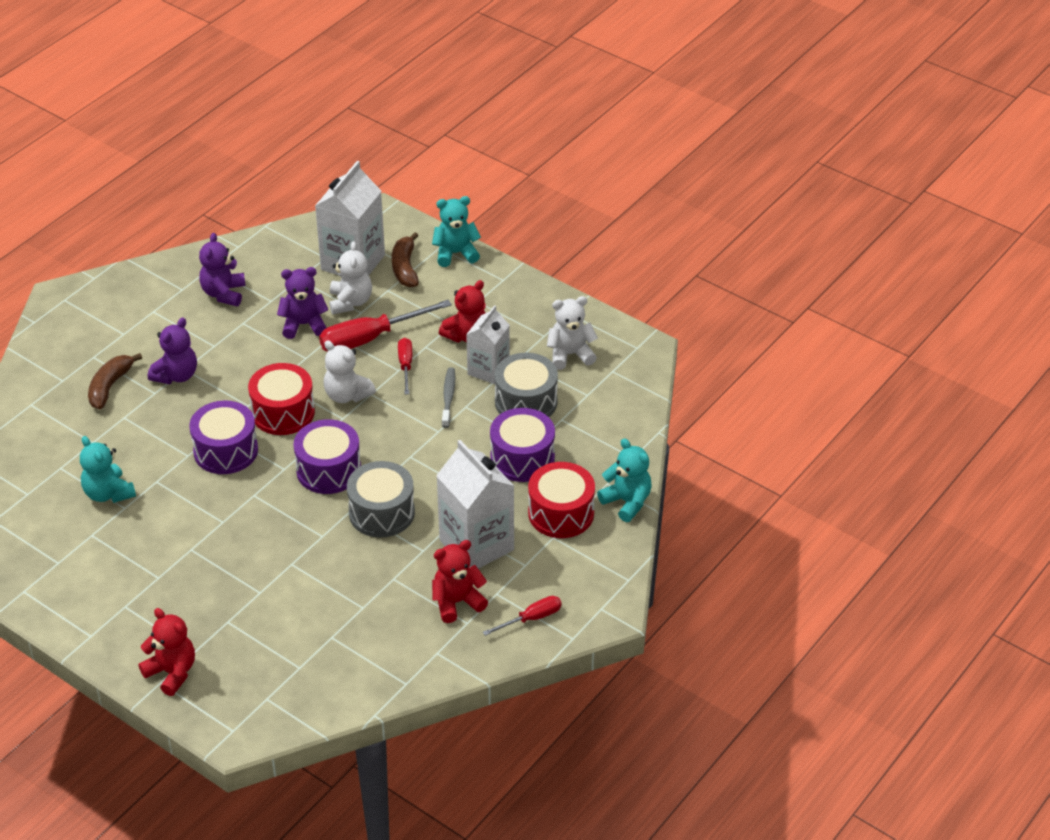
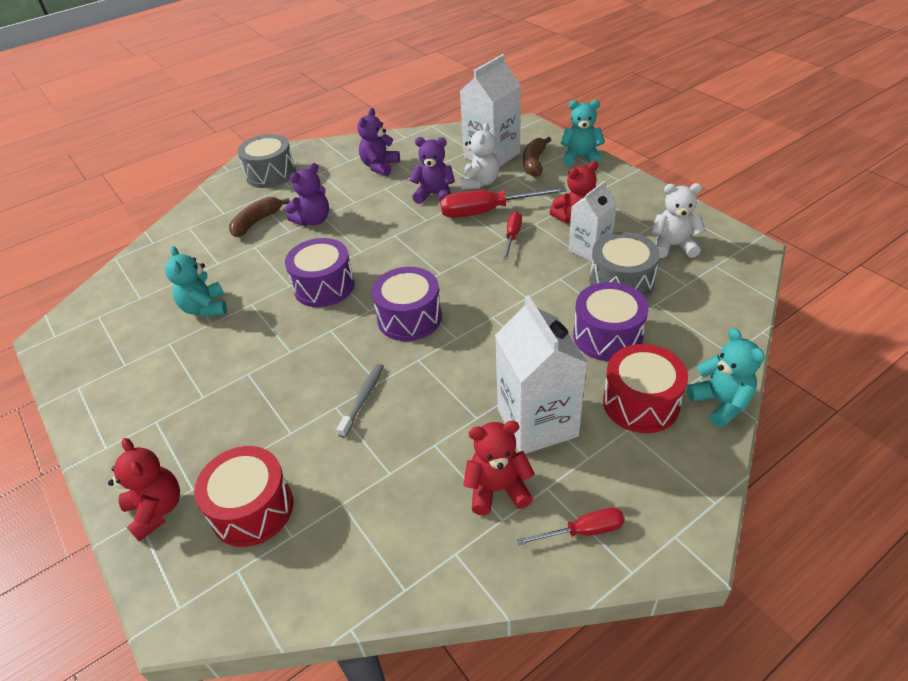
camera: 20 degrees right, 0 degrees up
red drum [248,363,315,435] -> red drum moved to [194,446,293,547]
white teddy bear [324,340,376,403] -> none
grey drum [347,461,415,538] -> grey drum moved to [237,134,296,188]
grey toothbrush [442,367,455,428] -> grey toothbrush moved to [337,364,384,438]

